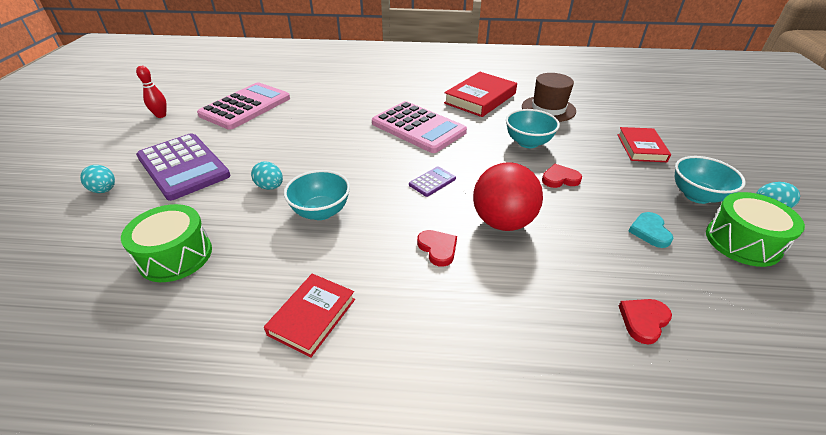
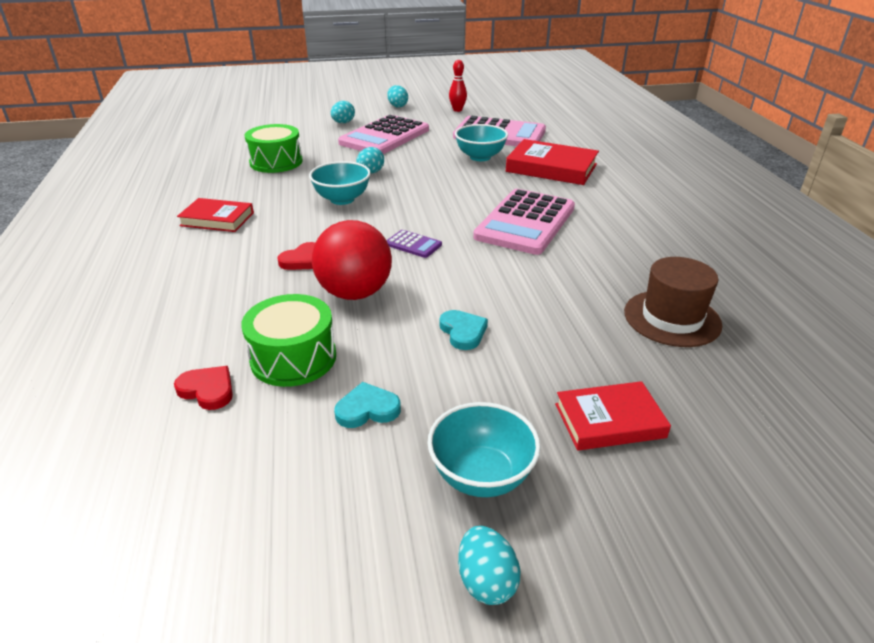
camera: 75 degrees right, 5 degrees down
purple calculator [136,133,230,201] -> pink calculator [338,115,429,154]
red book [444,72,517,117] -> red book moved to [506,139,599,185]
turquoise bowl [506,109,560,148] -> turquoise bowl moved to [455,124,508,161]
red heart [542,164,582,188] -> turquoise heart [439,310,488,350]
green drum [706,192,805,267] -> green drum moved to [241,294,336,387]
none -> turquoise egg [387,85,408,108]

